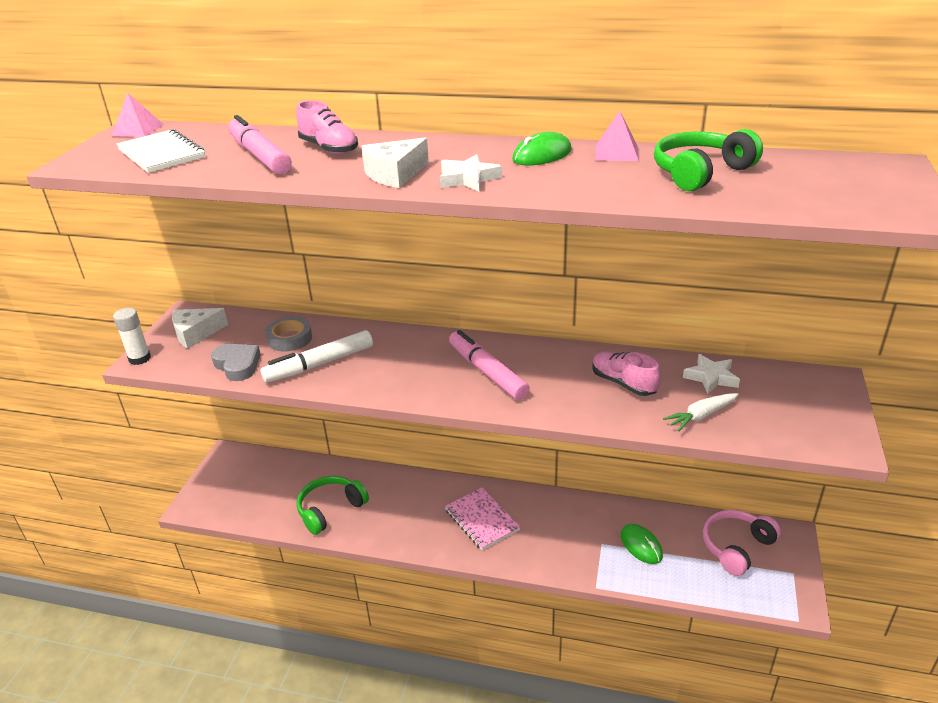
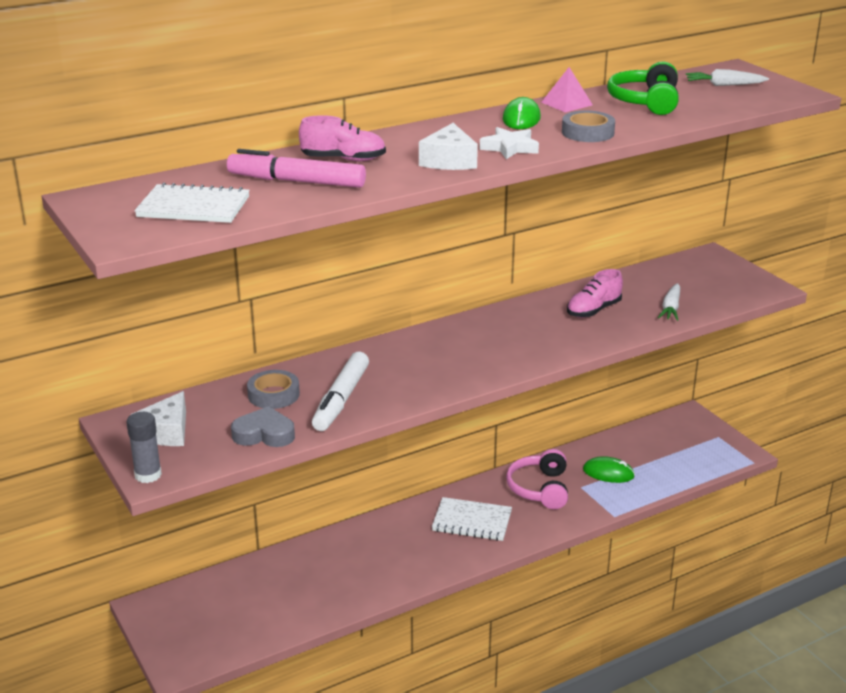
camera: 45 degrees left, 5 degrees down
pink pyramid [112,92,164,137] -> none
white glue stick [113,308,151,365] -> grey glue stick [126,412,162,483]
green headphones [297,476,369,535] -> none
pink notebook [445,487,520,551] -> white notebook [432,497,512,541]
pink marker [449,330,530,400] -> none
pink shoe [592,351,661,396] -> pink shoe turned 45 degrees counterclockwise [567,269,623,318]
white star [683,354,740,394] -> none
pink headphones [703,510,781,576] -> pink headphones moved to [506,449,568,509]
none -> grey tape [562,111,615,142]
none -> white carrot [686,69,769,86]

